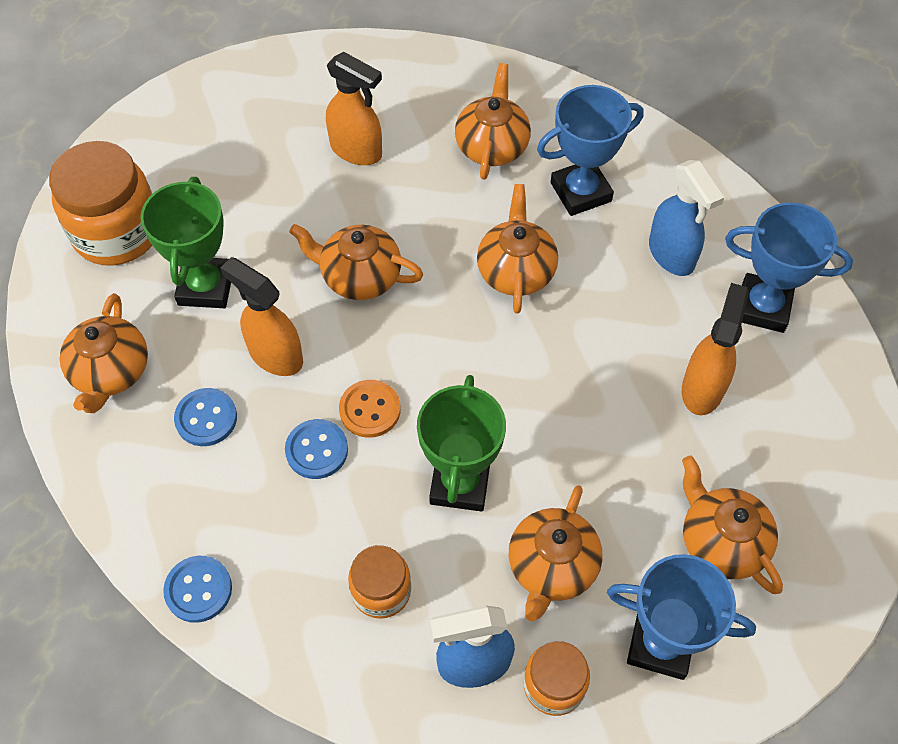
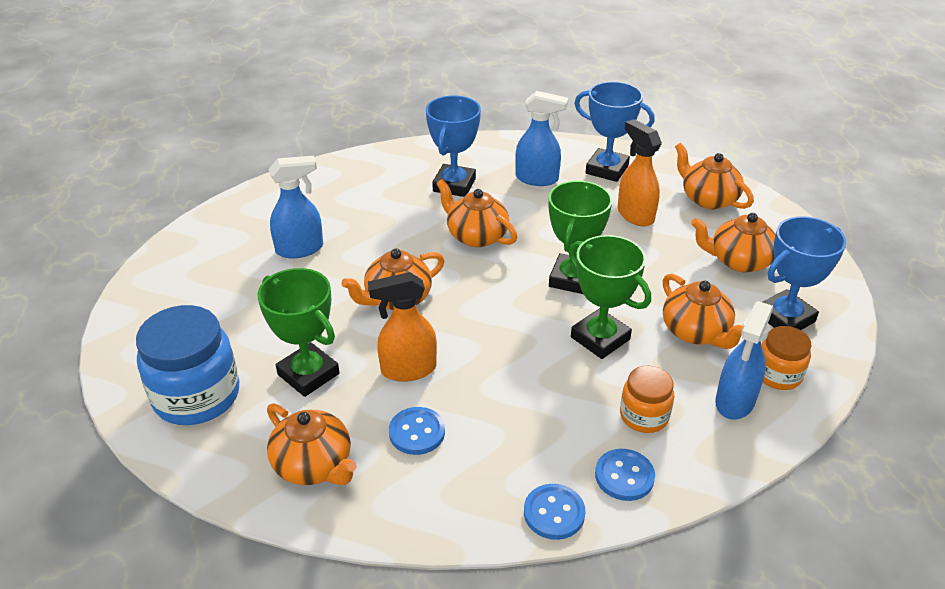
camera: 50 degrees left, 20 degrees down
orange jar [49,141,152,266] -> blue jar [136,305,239,425]
blue button [285,419,348,479] -> blue button moved to [595,449,655,501]
orange spray bottle [326,52,382,165] -> blue spray bottle [269,156,323,258]
orange button [339,380,401,438] -> none
orange teapot [455,63,531,180] -> orange teapot moved to [675,143,754,210]
blue trophy [725,202,853,333] -> blue trophy turned 60 degrees clockwise [574,82,655,182]
none -> green trophy [548,181,612,294]

